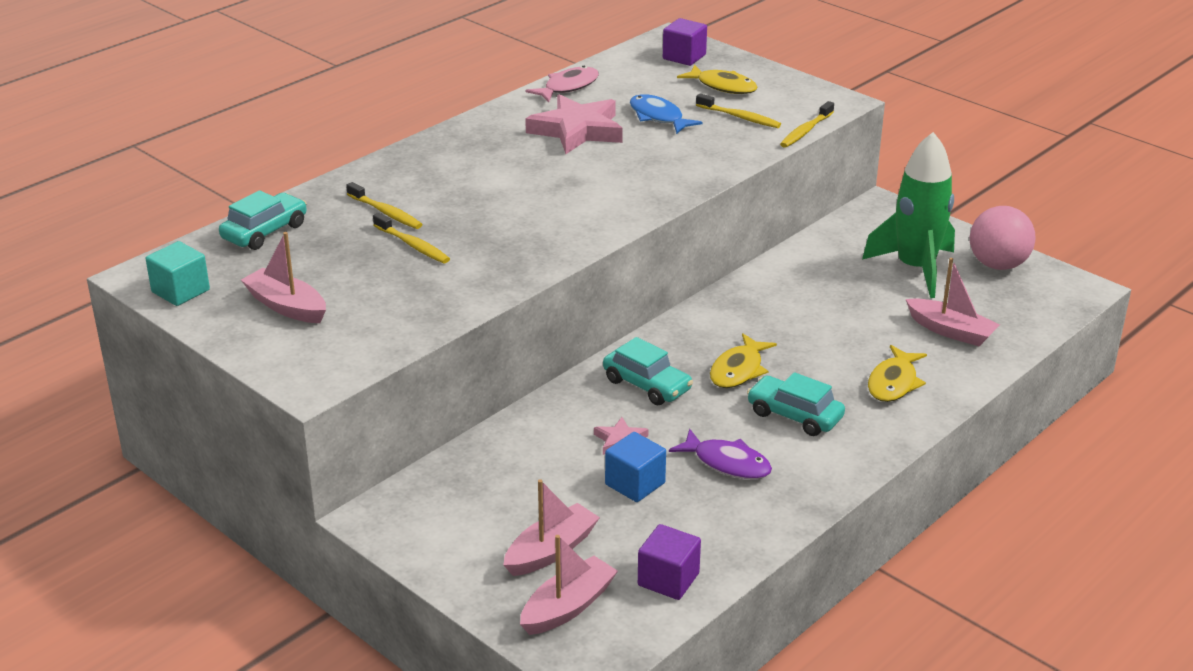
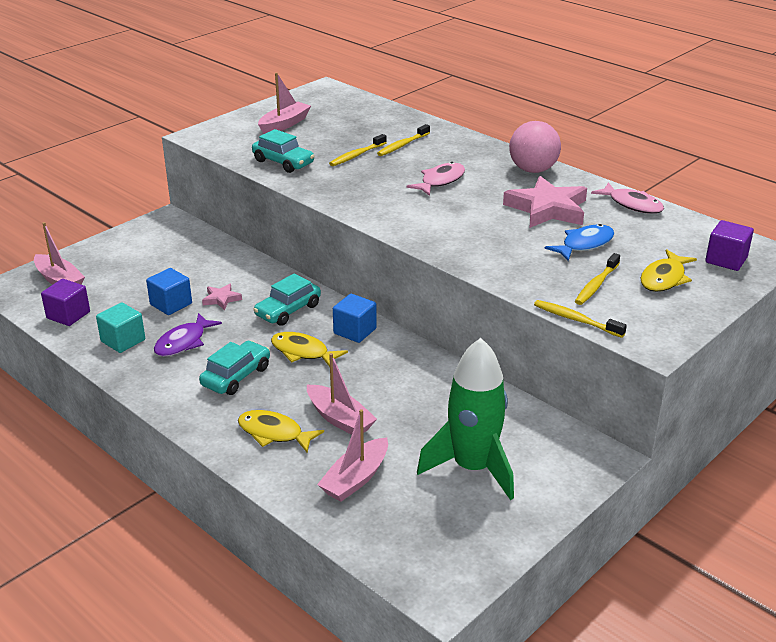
camera: 90 degrees right, 0 degrees up
turquoise cube [146,241,210,306] -> turquoise cube moved to [96,302,145,353]
turquoise car [219,190,307,250] -> turquoise car moved to [252,129,315,173]
pink boat [503,479,600,576] -> pink boat moved to [307,353,377,435]
pink ball [970,206,1035,270] -> pink ball moved to [509,121,561,173]
none -> blue cube [333,294,377,343]
none -> pink fish [407,162,465,196]

